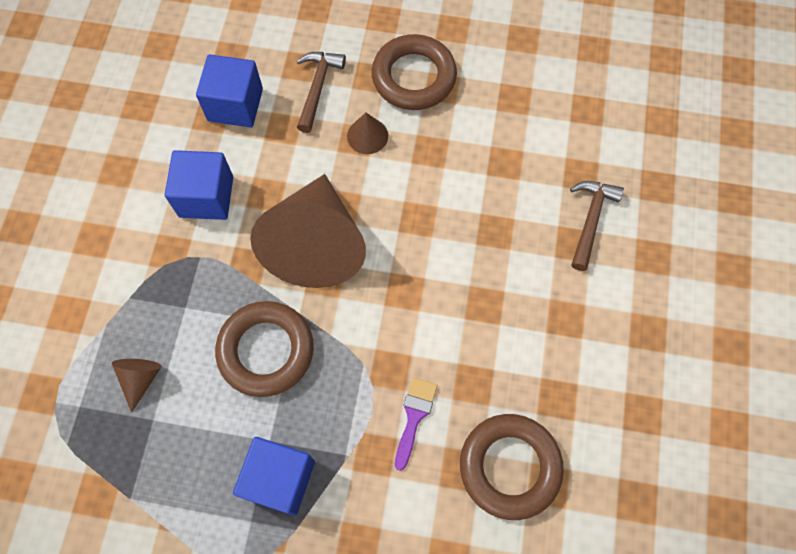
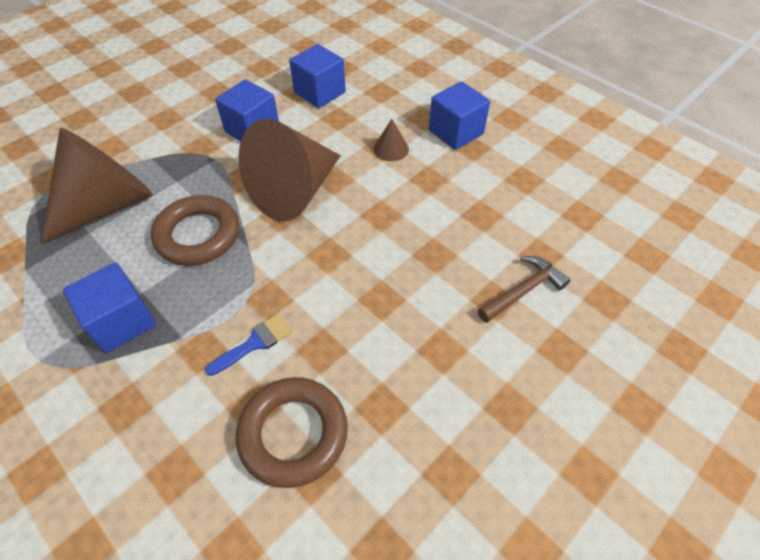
camera: 35 degrees right, 15 degrees down
brown cone [112,359,162,413] -> brown cone [41,128,153,244], size x2.47
brown hammer [297,52,346,133] -> none
brown ring [372,34,457,110] -> blue cube [429,81,490,150]
purple brush [395,377,437,471] -> blue brush [205,314,292,376]

